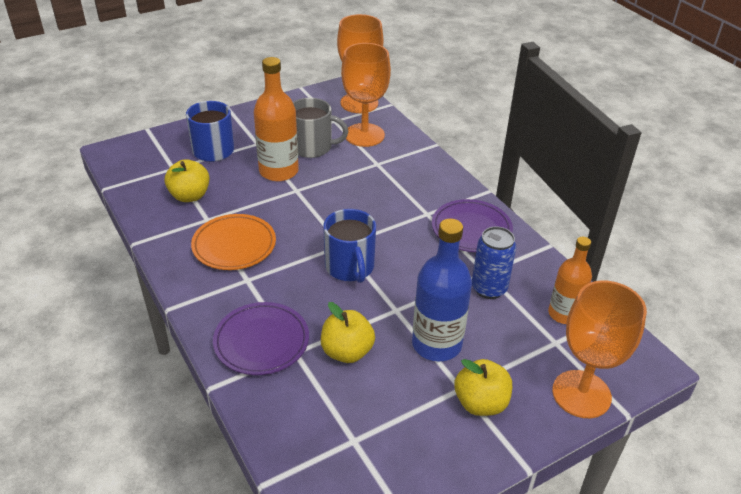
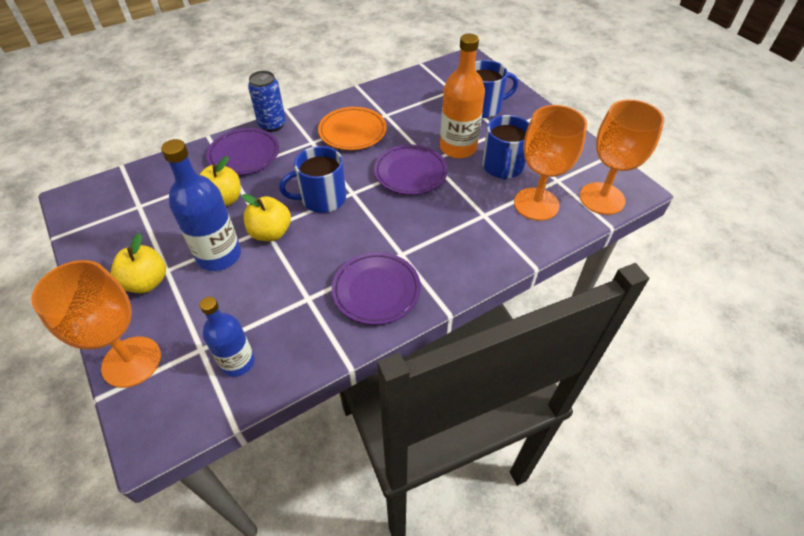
camera: 90 degrees right, 10 degrees up
yellow apple [165,159,209,202] -> yellow apple moved to [242,194,291,241]
grey mug [293,98,349,158] -> blue mug [482,115,529,180]
blue can [472,226,516,299] -> blue can moved to [248,71,286,132]
orange bottle [548,237,592,324] -> blue bottle [200,297,255,377]
none -> purple plate [374,145,448,195]

